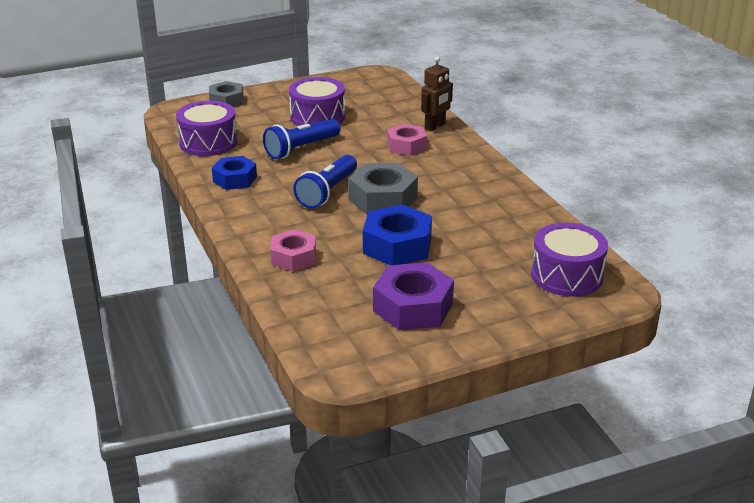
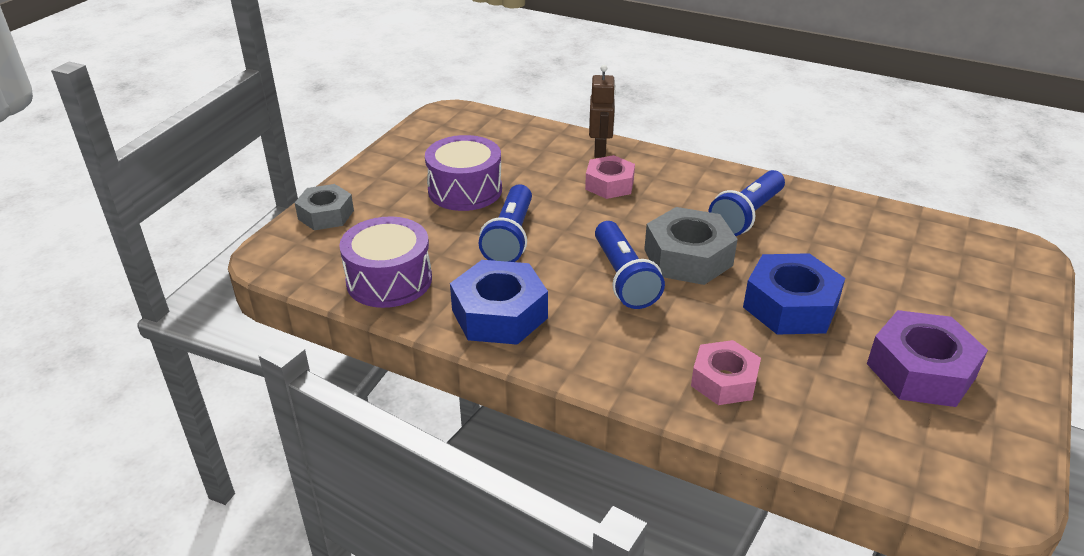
camera: 40 degrees left, 5 degrees up
blue nut [212,156,257,190] -> blue nut [450,260,548,345], size x1.51
purple drum [531,223,608,297] -> none
none -> blue flashlight [708,170,785,236]

